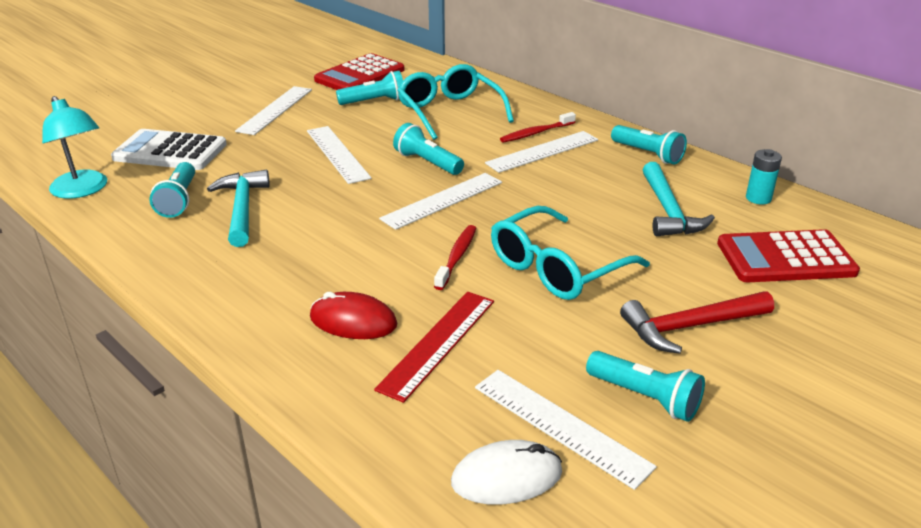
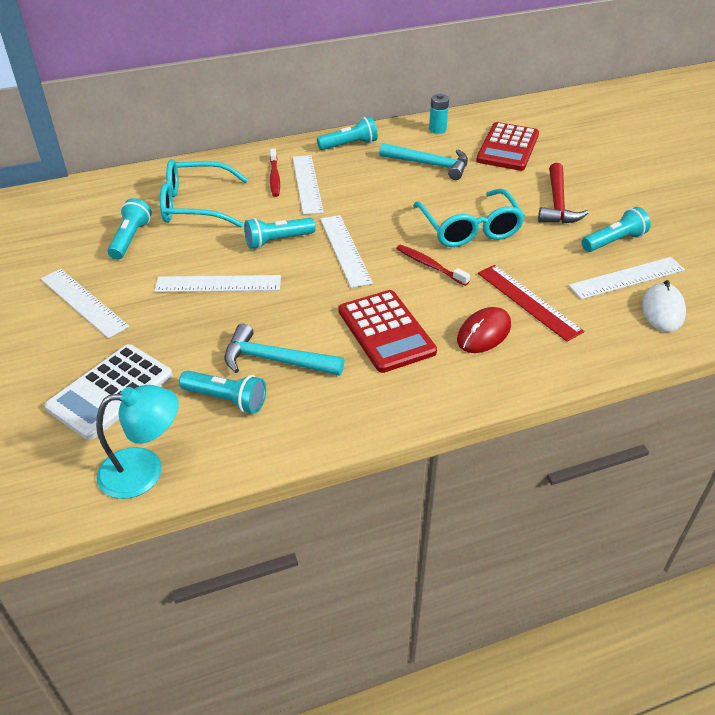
camera: 65 degrees left, 10 degrees up
red calculator [314,53,404,90] -> red calculator moved to [338,290,437,373]

